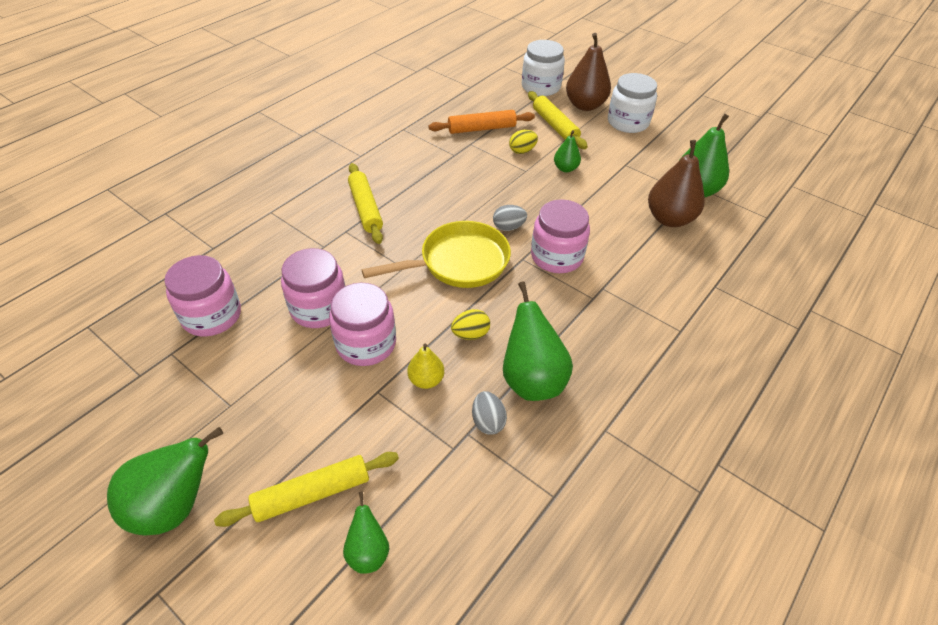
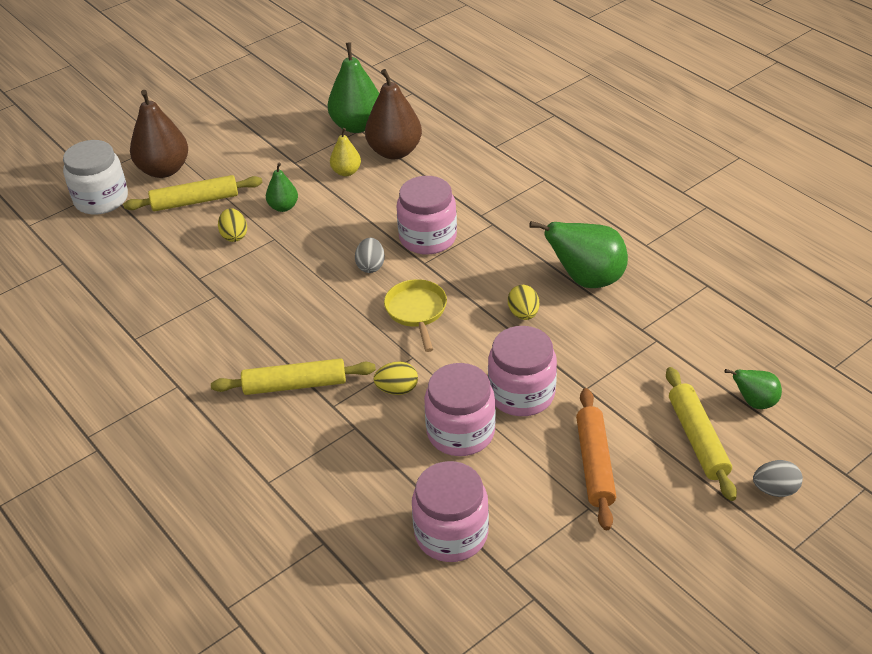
camera: 75 degrees left, 5 degrees down
green pear [107,427,223,536] -> none
yellow pan [362,221,511,288] -> yellow pan [384,279,447,352], size x0.63
yellow pear [407,344,444,389] -> yellow pear moved to [330,128,361,176]
orange rolling pin [428,110,535,134] -> orange rolling pin moved to [576,388,616,530]
grey egg [472,391,507,435] -> grey egg moved to [753,460,803,497]
white jar [608,73,657,133] -> none
none -> yellow egg [373,361,418,395]

